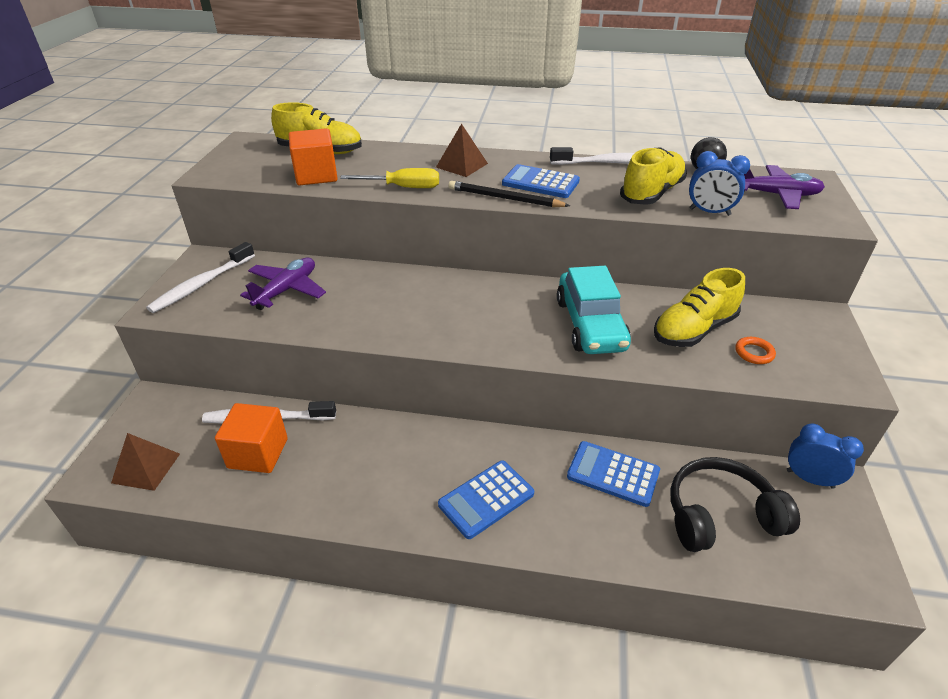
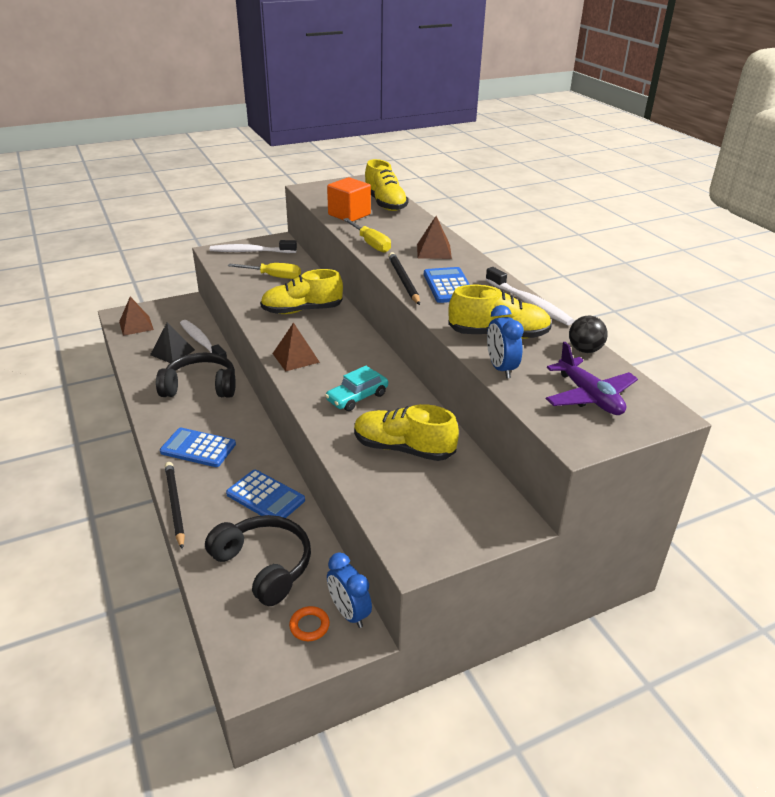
camera: 55 degrees right, 5 degrees down
orange cube [215,403,288,473] -> black pyramid [150,322,195,363]
purple plane [240,258,326,310] -> yellow screwdriver [228,263,301,279]
turquoise car [557,266,631,354] -> turquoise car [325,366,388,411], size x0.62
blue calculator [567,441,660,507] -> blue calculator turned 135 degrees clockwise [226,470,305,518]
orange ring [735,337,776,364] -> orange ring moved to [289,606,330,641]
blue clock [787,424,864,489] -> blue clock turned 150 degrees clockwise [327,553,372,628]
none -> black headphones [156,353,236,398]
none -> black pencil [165,462,185,549]
none -> yellow shoe [260,269,343,314]
none -> brown pyramid [272,322,320,371]

